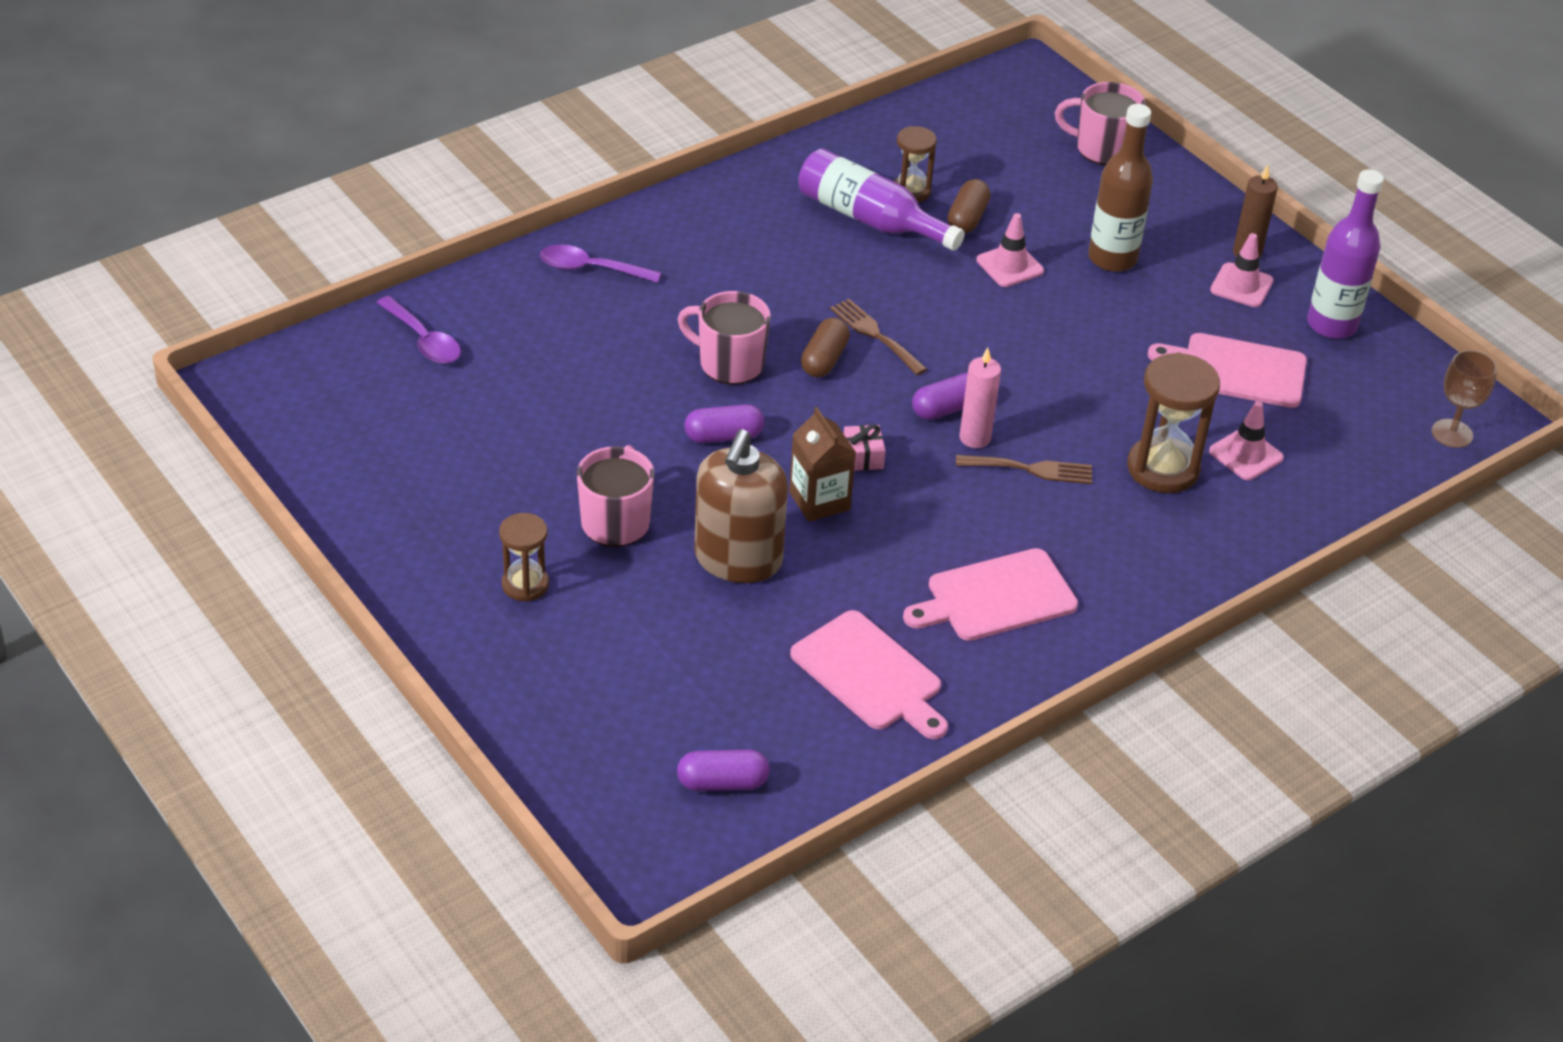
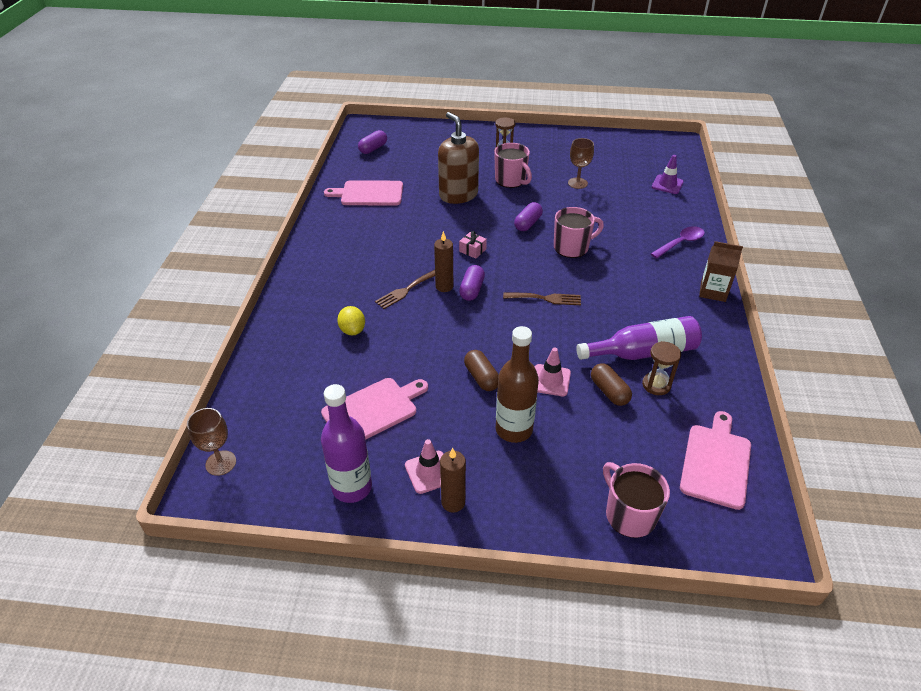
camera: 135 degrees right, 0 degrees up
purple spoon [377,296,461,364] -> purple traffic cone [652,155,684,194]
brown carton [789,407,856,522] -> brown carton moved to [699,241,743,302]
brown capsule [801,317,850,378] -> brown capsule moved to [464,350,499,391]
pink cutting board [903,548,1078,641] -> pink cutting board moved to [680,411,751,510]
pink candle [959,347,1001,448] -> brown candle [434,231,453,292]
pink mug [1055,82,1146,165] -> pink mug turned 90 degrees counterclockwise [603,462,670,538]
brown hourglass [1127,352,1220,493] -> yellow lemon [337,306,365,336]
pink traffic cone [1209,401,1284,480] -> none
none -> brown goblet [568,138,594,189]

